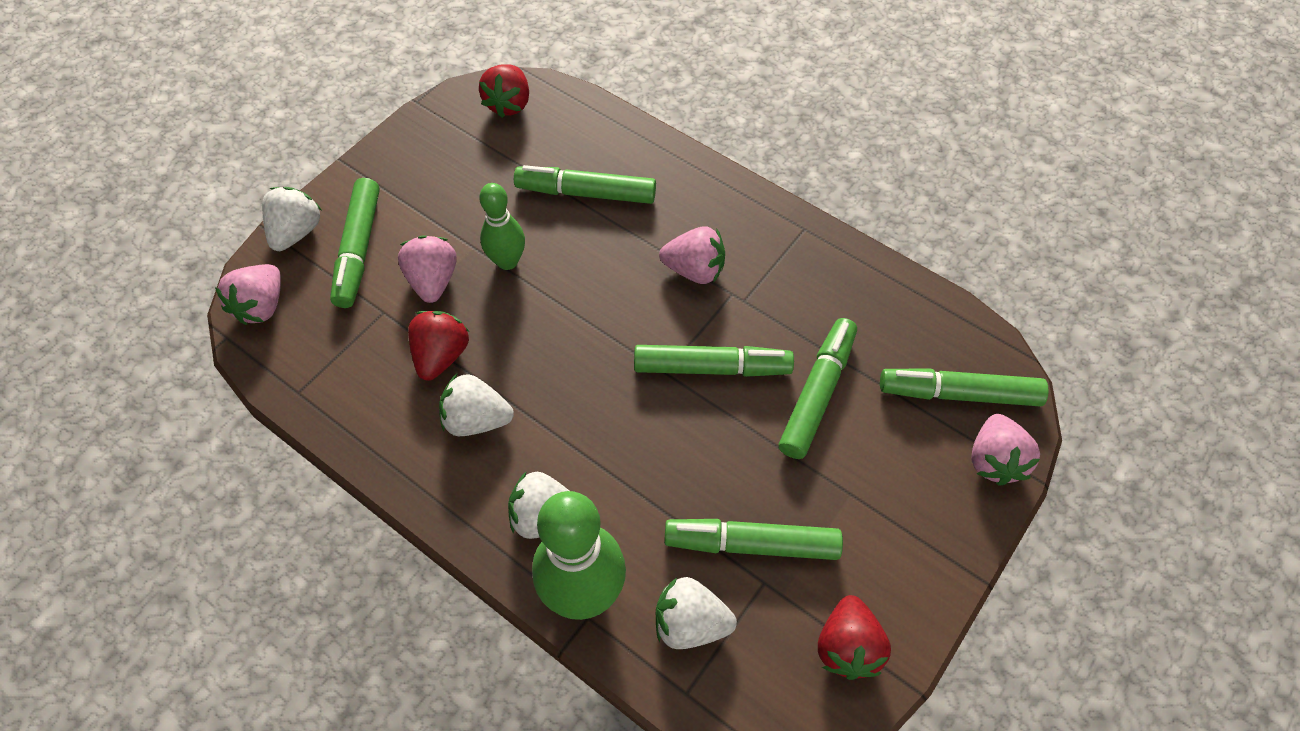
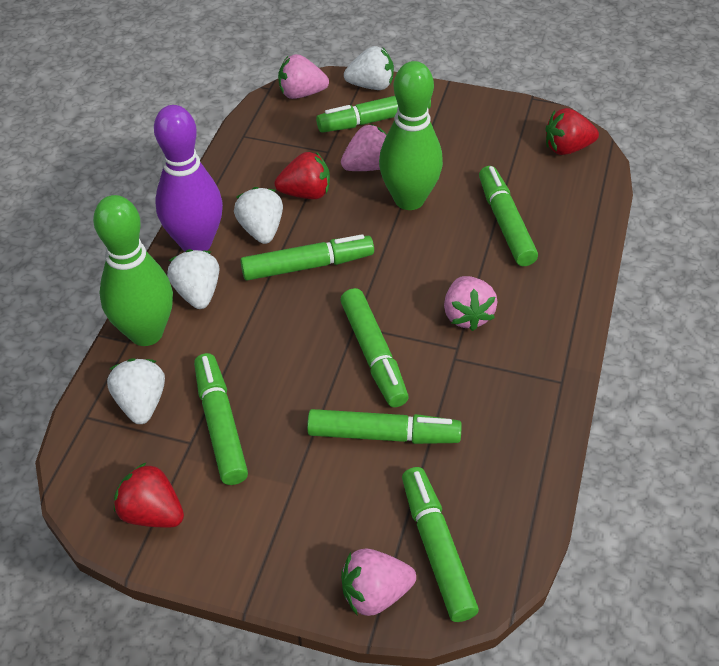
camera: 70 degrees right, 10 degrees down
green bowling pin [479,183,525,270] -> green bowling pin [379,61,443,210], size x1.68
red strawberry [818,595,891,680] -> red strawberry turned 45 degrees clockwise [114,462,184,528]
none -> purple bowling pin [154,105,223,252]
none -> green marker [240,234,374,281]

